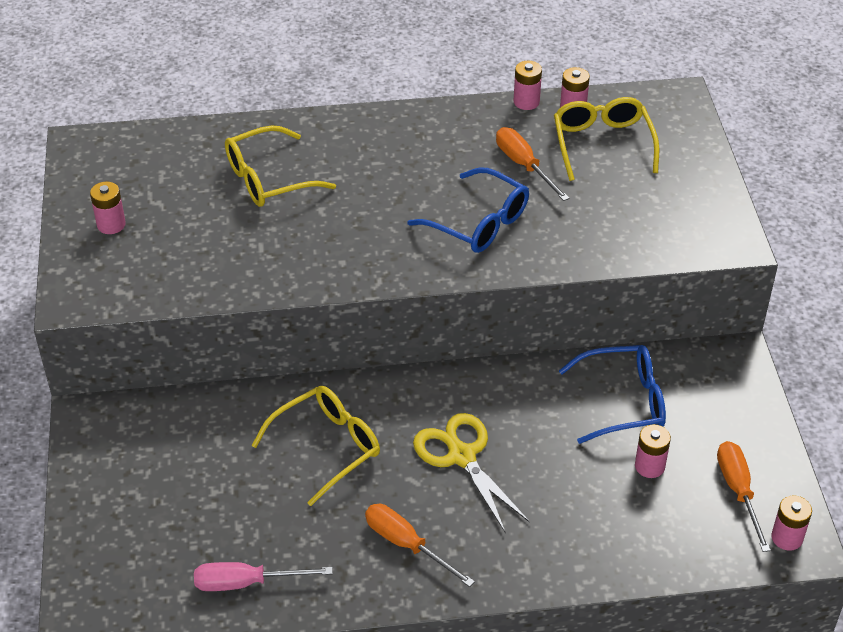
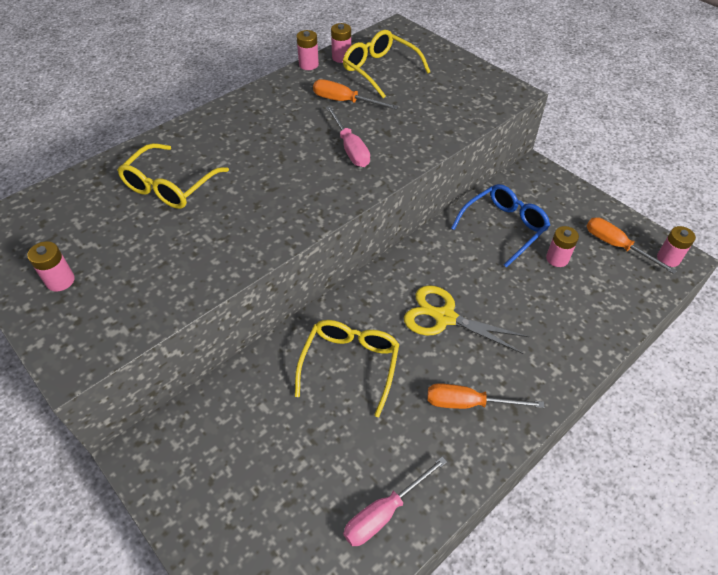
camera: 35 degrees left, 5 degrees up
blue glasses [407,167,529,253] -> pink screwdriver [326,106,370,167]

